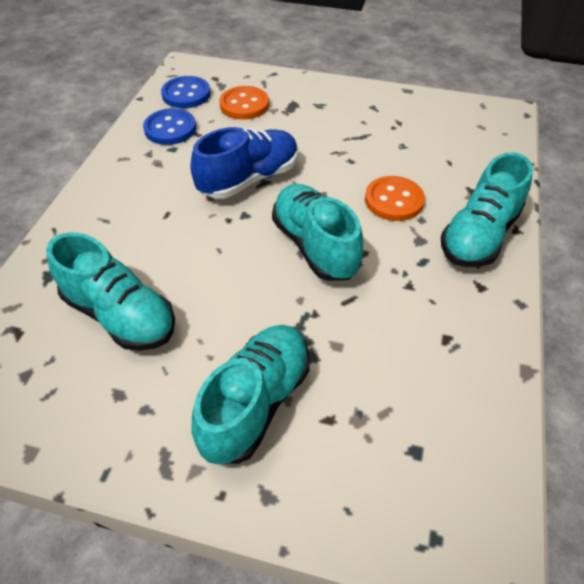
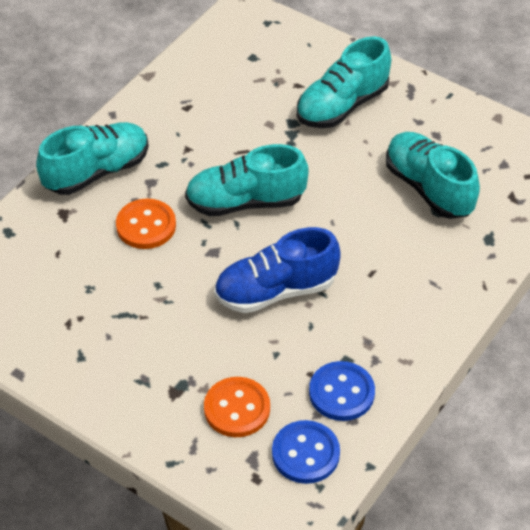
camera: 160 degrees left, 0 degrees up
turquoise shoe [272,184,363,281] -> turquoise shoe turned 90 degrees clockwise [185,144,309,216]

